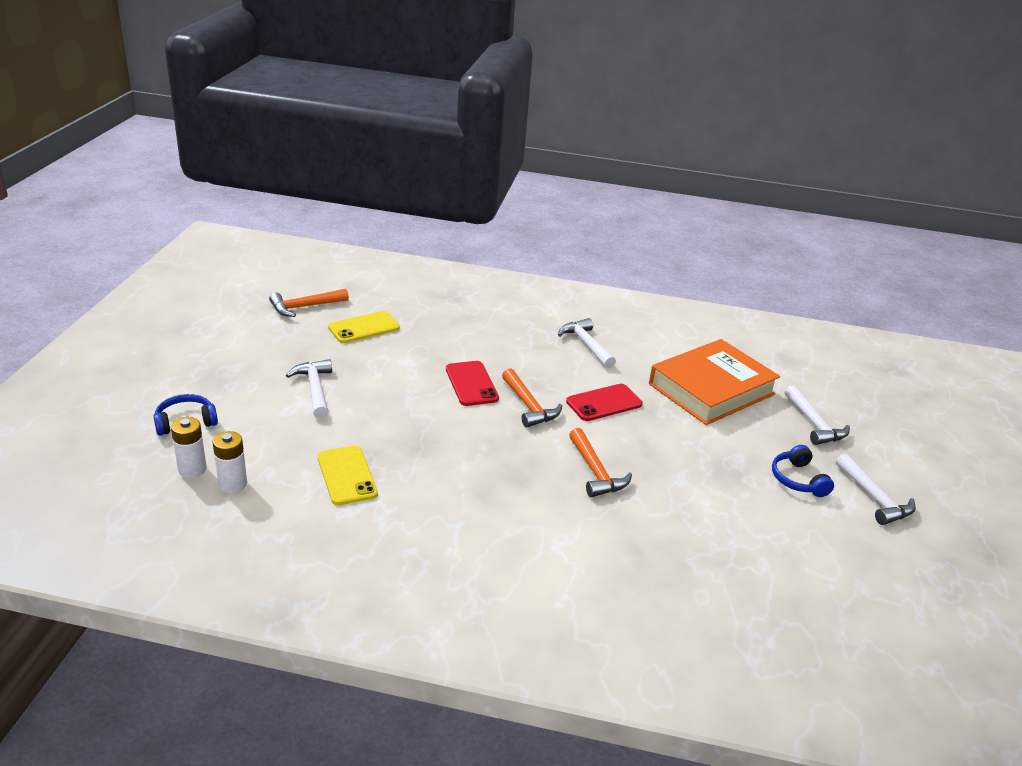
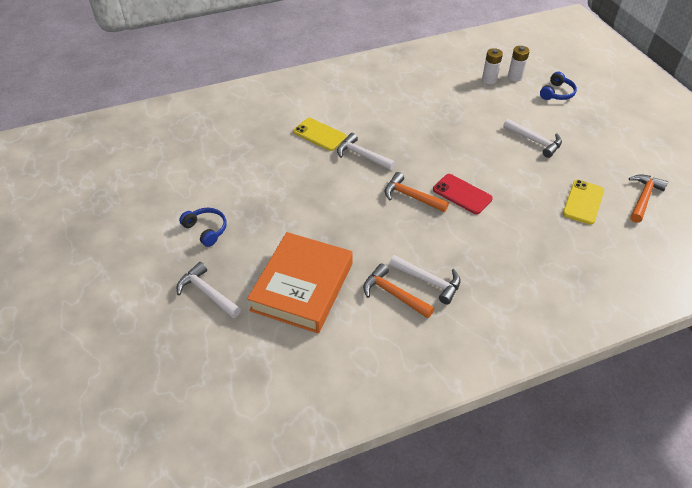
camera: 150 degrees right, 15 degrees up
yellow phone [318,445,378,505] -> yellow phone moved to [293,118,347,151]
red phone [566,384,643,421] -> none
orange hammer [569,428,632,497] -> orange hammer moved to [363,263,434,318]
white hammer [836,453,916,525] -> white hammer moved to [337,133,396,171]

